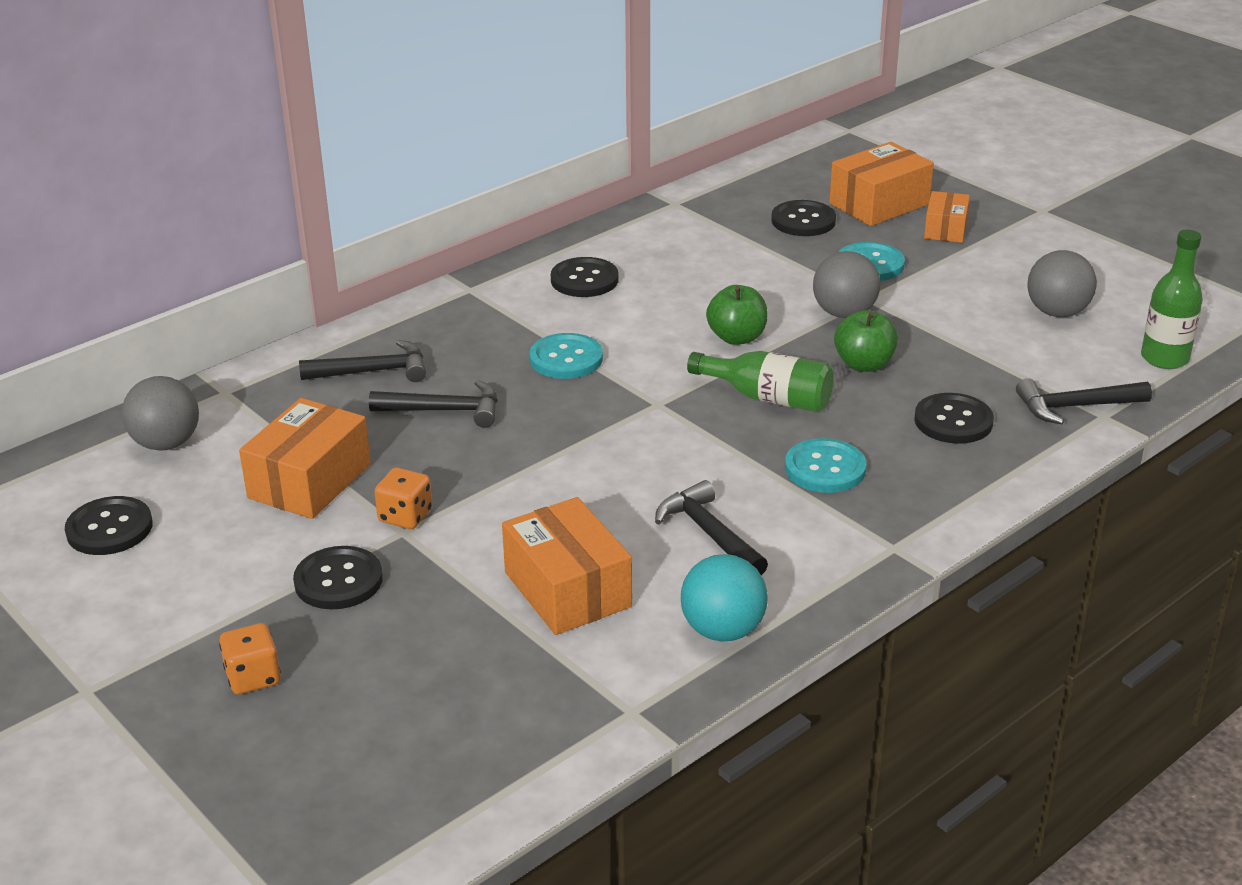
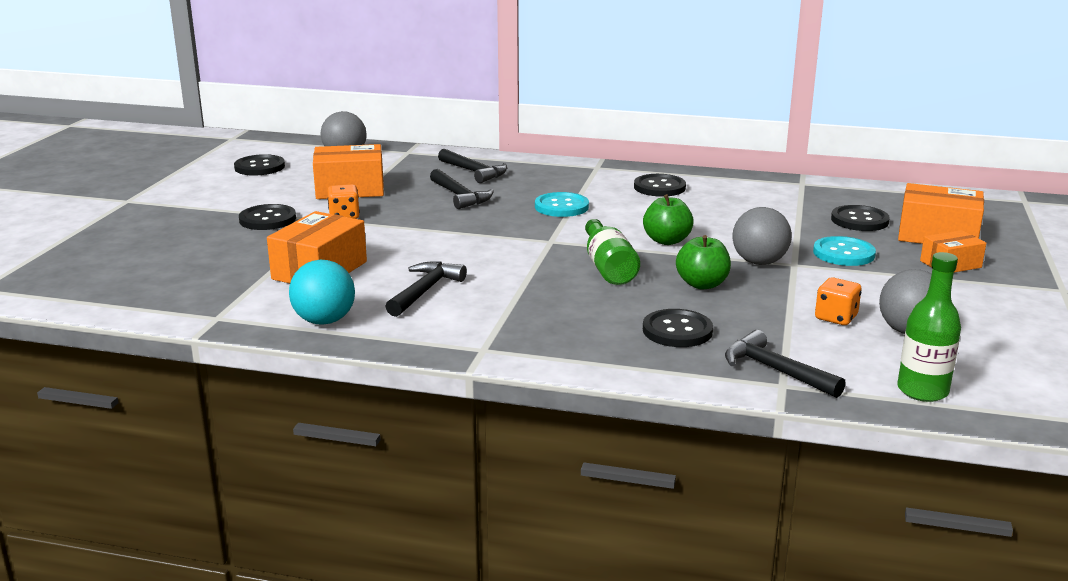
camera: 55 degrees right, 10 degrees down
orange dice [219,623,281,695] -> orange dice moved to [815,277,862,325]
turquoise button [785,438,866,493] -> none

